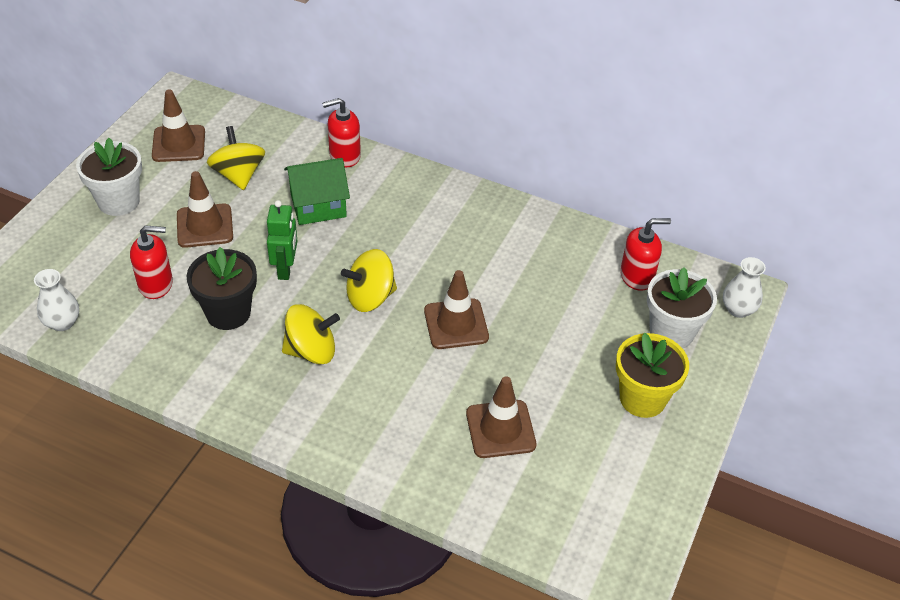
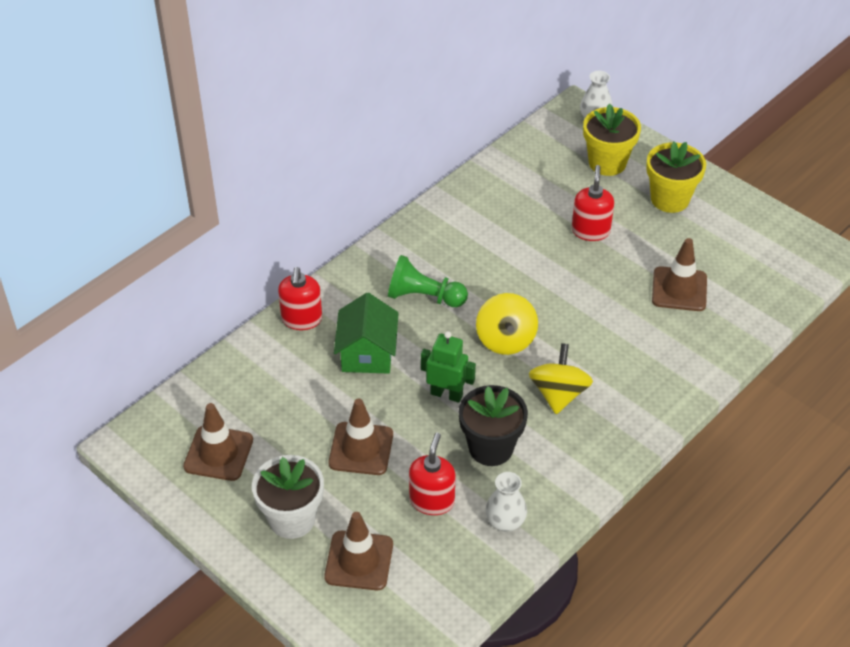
camera: 70 degrees left, 0 degrees up
white vase [34,269,79,331] -> white vase moved to [485,472,527,532]
yellow spinning top [207,126,265,190] -> none
brown traffic cone [424,270,489,349] -> brown traffic cone moved to [324,512,393,590]
red soap dispenser [620,218,671,291] -> red soap dispenser moved to [572,165,614,241]
white flower pot [647,267,717,349] -> yellow flower pot [583,104,641,176]
none -> green pawn [388,255,468,307]

